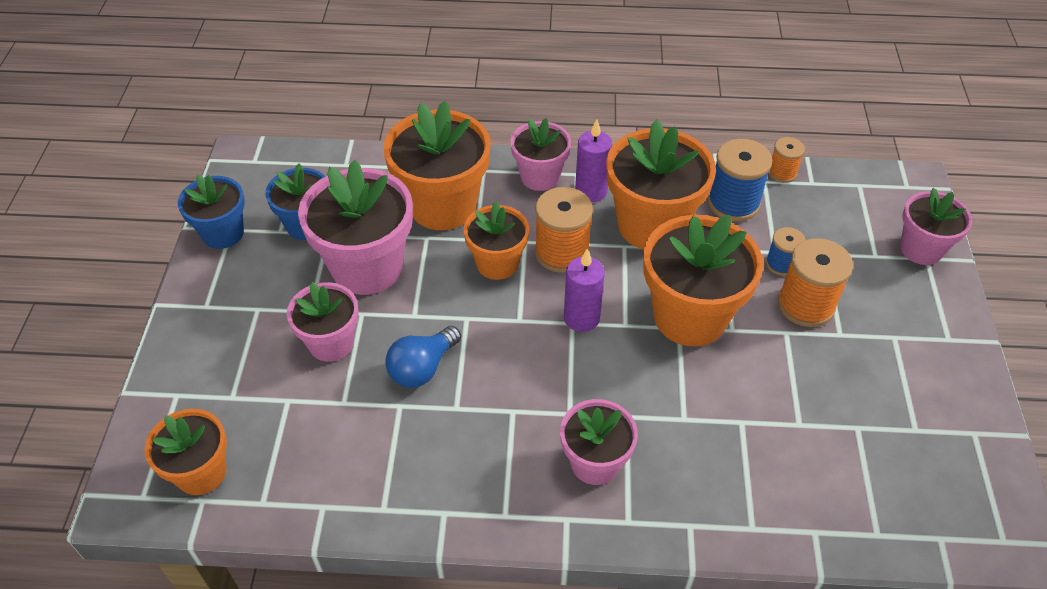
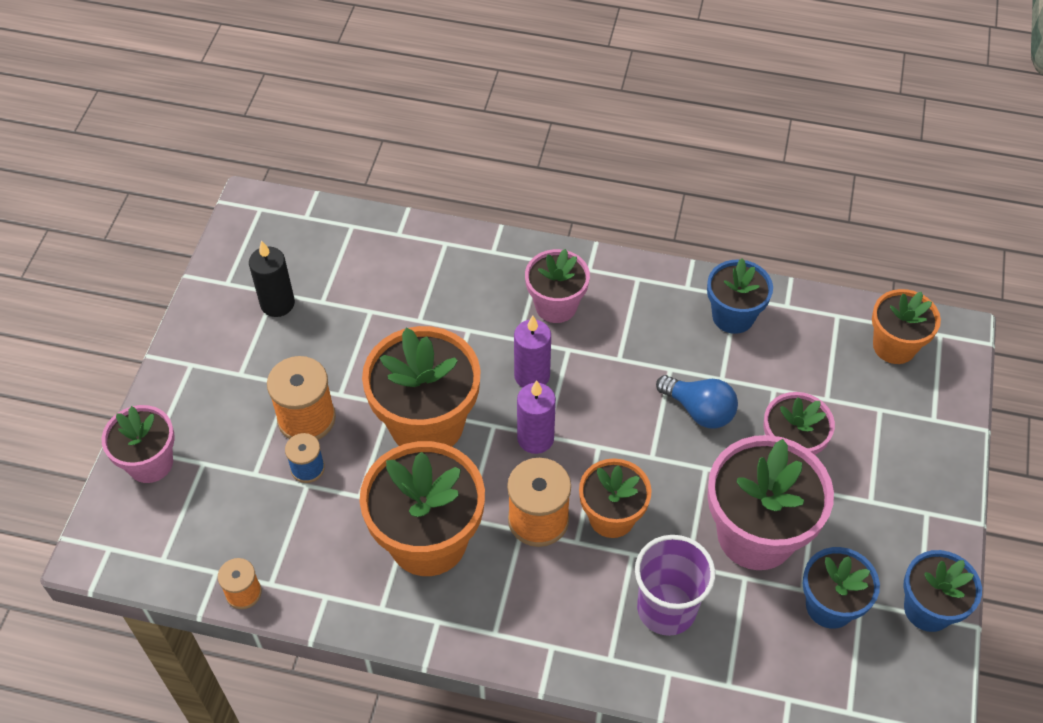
camera: 170 degrees left, 5 degrees up
orange flower pot [383,101,491,230] -> purple cup [635,535,715,636]
blue light bulb [385,326,461,388] -> blue light bulb turned 75 degrees clockwise [656,375,738,429]
pink flower pot [510,118,571,191] -> none
purple candle [575,119,612,202] -> purple candle moved to [514,316,551,388]
blue spool [708,139,773,222] -> none
none -> black candle [249,240,295,317]
none -> blue flower pot [707,258,773,334]

